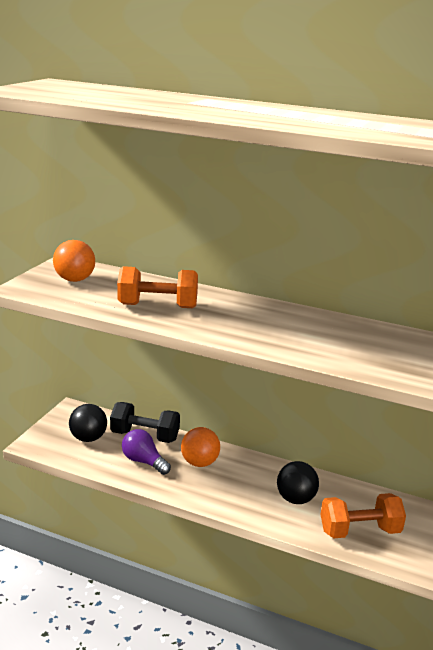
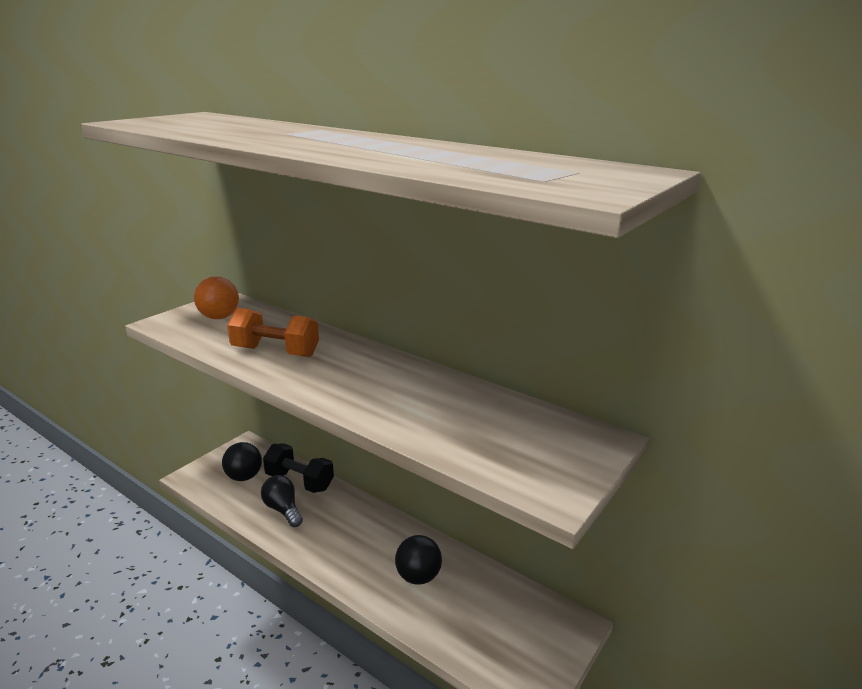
camera: 15 degrees right, 0 degrees up
purple light bulb [122,429,171,475] -> black light bulb [261,475,303,527]
orange ball [181,427,220,467] -> none
orange dumbbell [321,493,406,538] -> none

